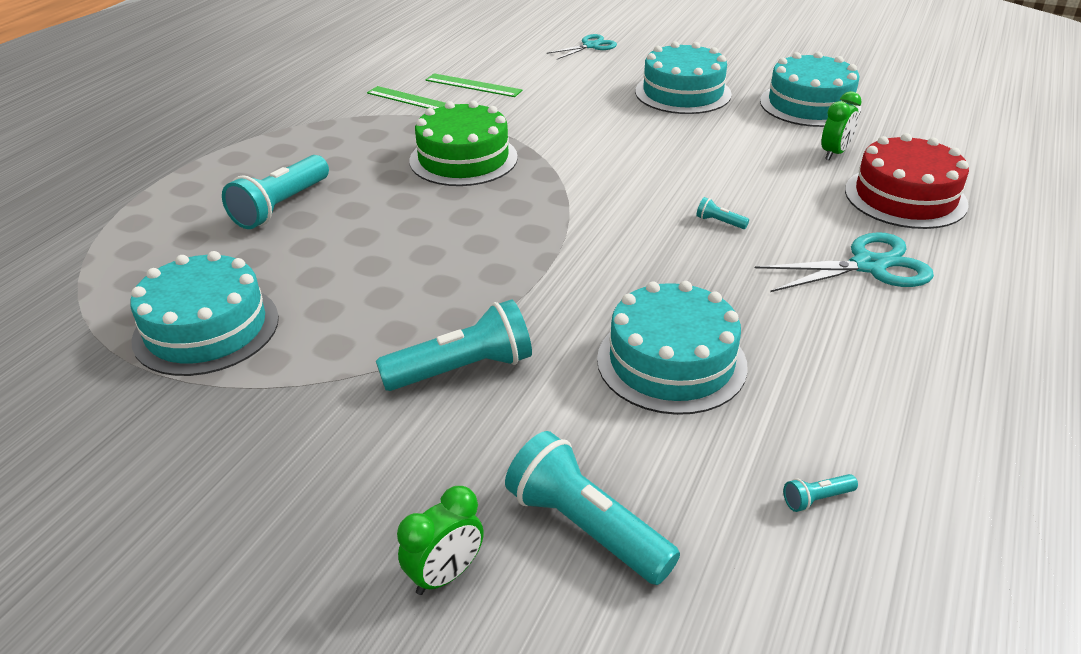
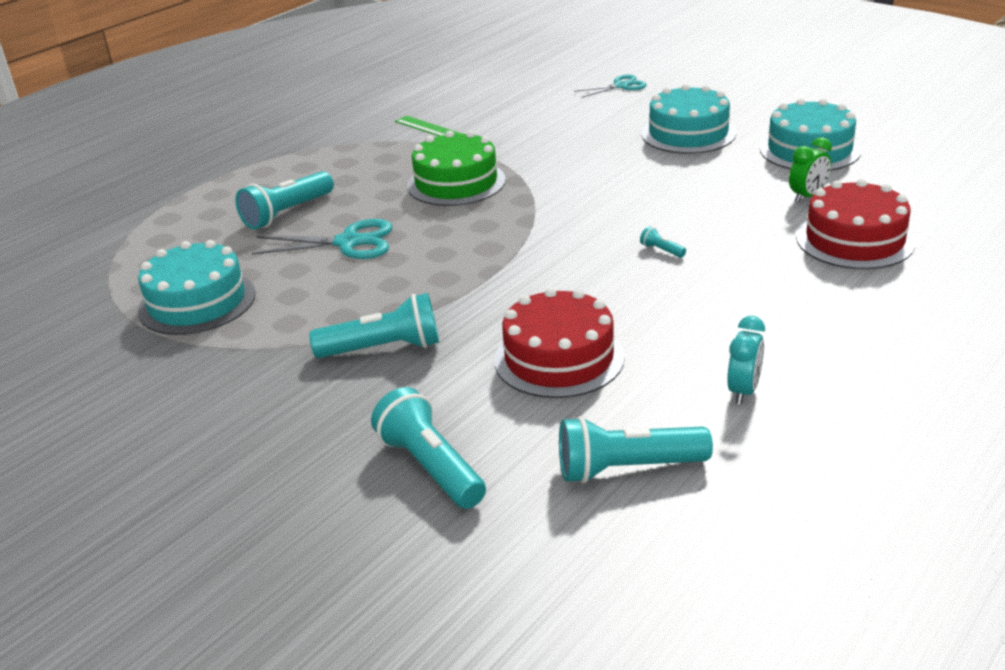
camera: 15 degrees right, 5 degrees down
green clock [397,486,484,595] -> none
green ruler [425,73,522,97] -> none
turquoise cake [597,281,748,415] -> red cake [494,288,625,398]
turquoise scissors [755,232,934,292] -> turquoise scissors moved to [251,219,393,259]
turquoise flashlight [783,474,858,512] -> turquoise flashlight [559,416,713,483], size x2.37
none -> turquoise clock [727,316,765,404]

